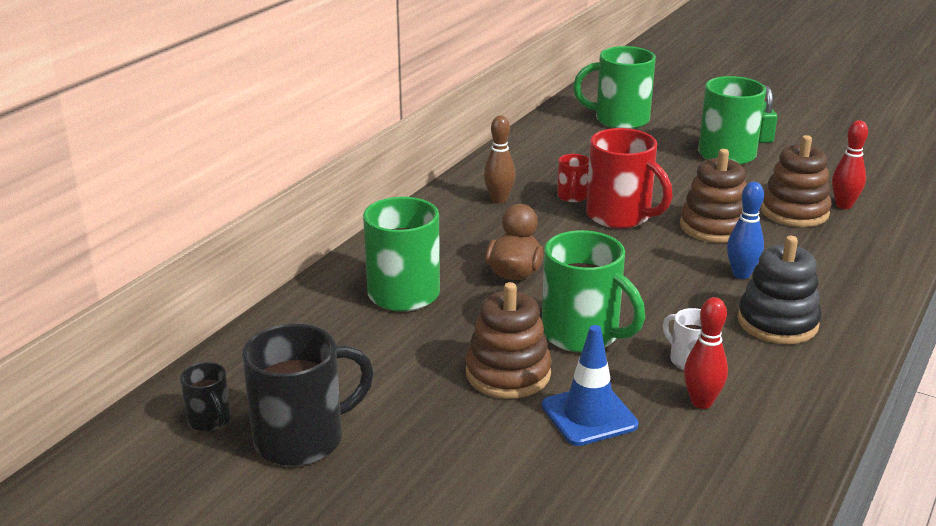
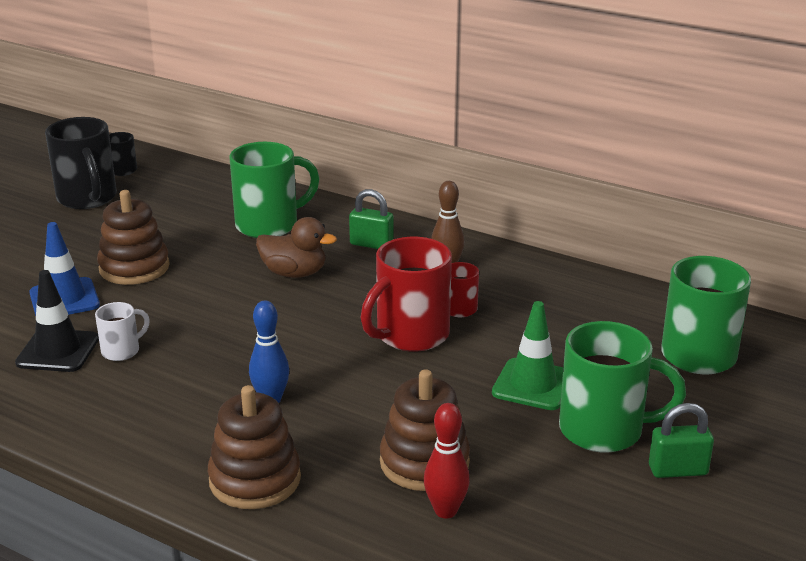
camera: 90 degrees right, 0 degrees up
green mug [542,230,645,353] -> none
brown stacking toy [680,149,747,243] -> brown stacking toy moved to [208,385,301,509]
red bowling pin [684,297,728,409] -> black traffic cone [15,270,99,372]
black stacking toy [737,236,822,344] -> none
none -> green padlock [349,189,394,249]
none -> green traffic cone [492,301,563,410]

